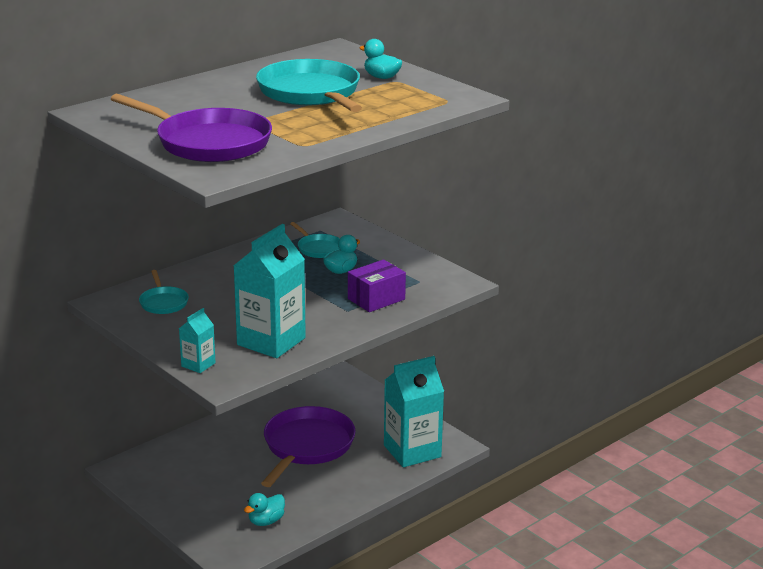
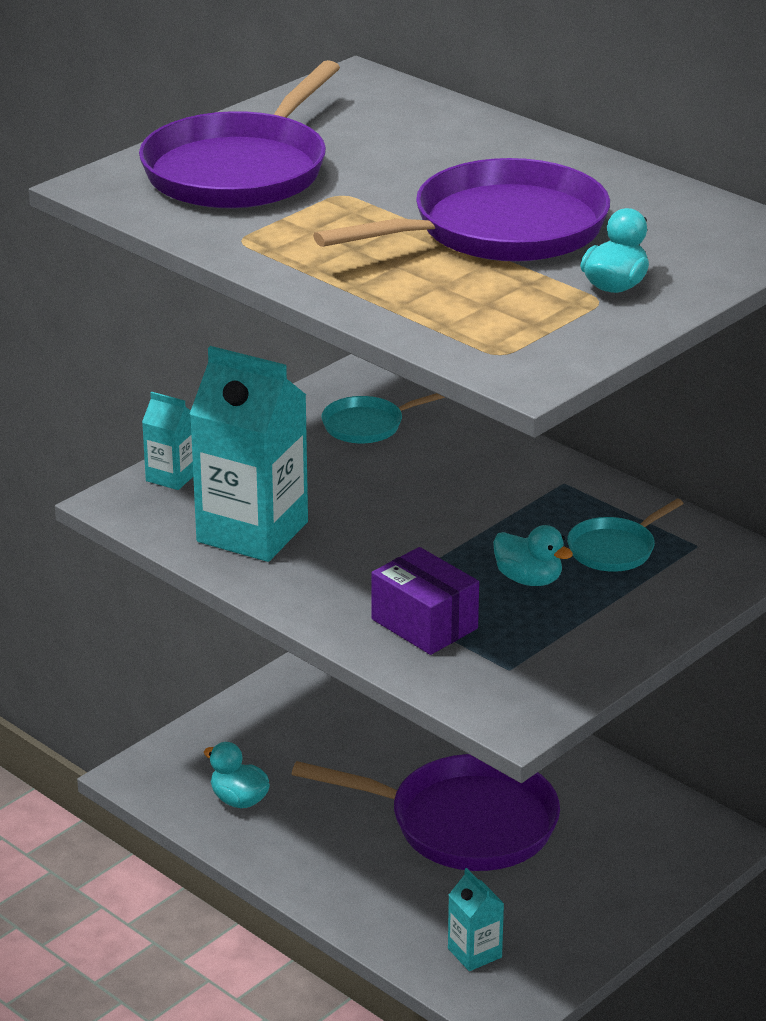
camera: 85 degrees right, 5 degrees up
turquoise pan [256,59,362,112] -> purple pan [313,158,610,262]
turquoise carton [384,356,444,467] -> turquoise carton [448,868,504,971], size x0.48

